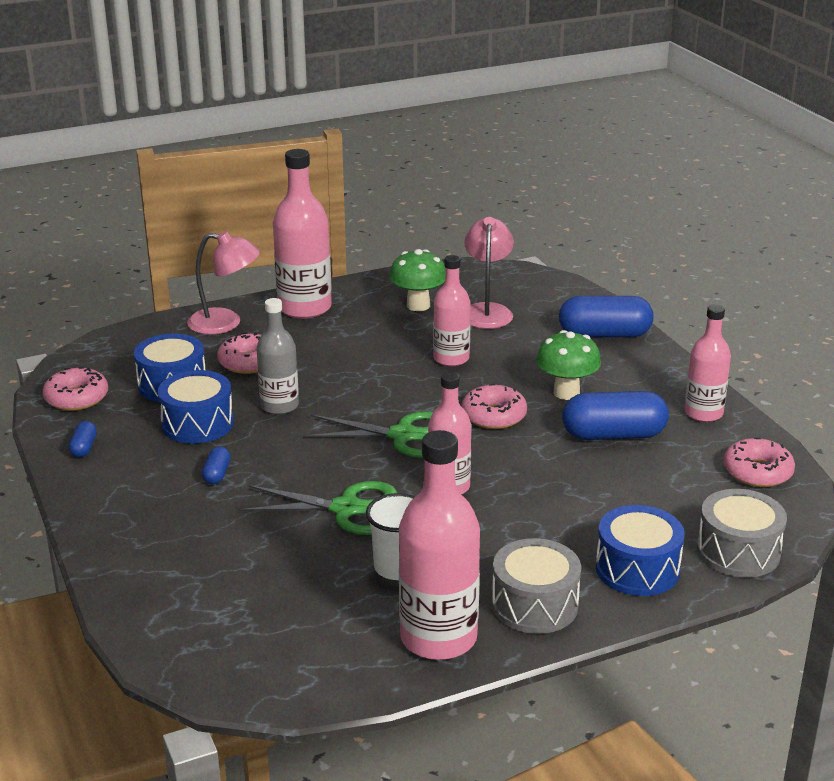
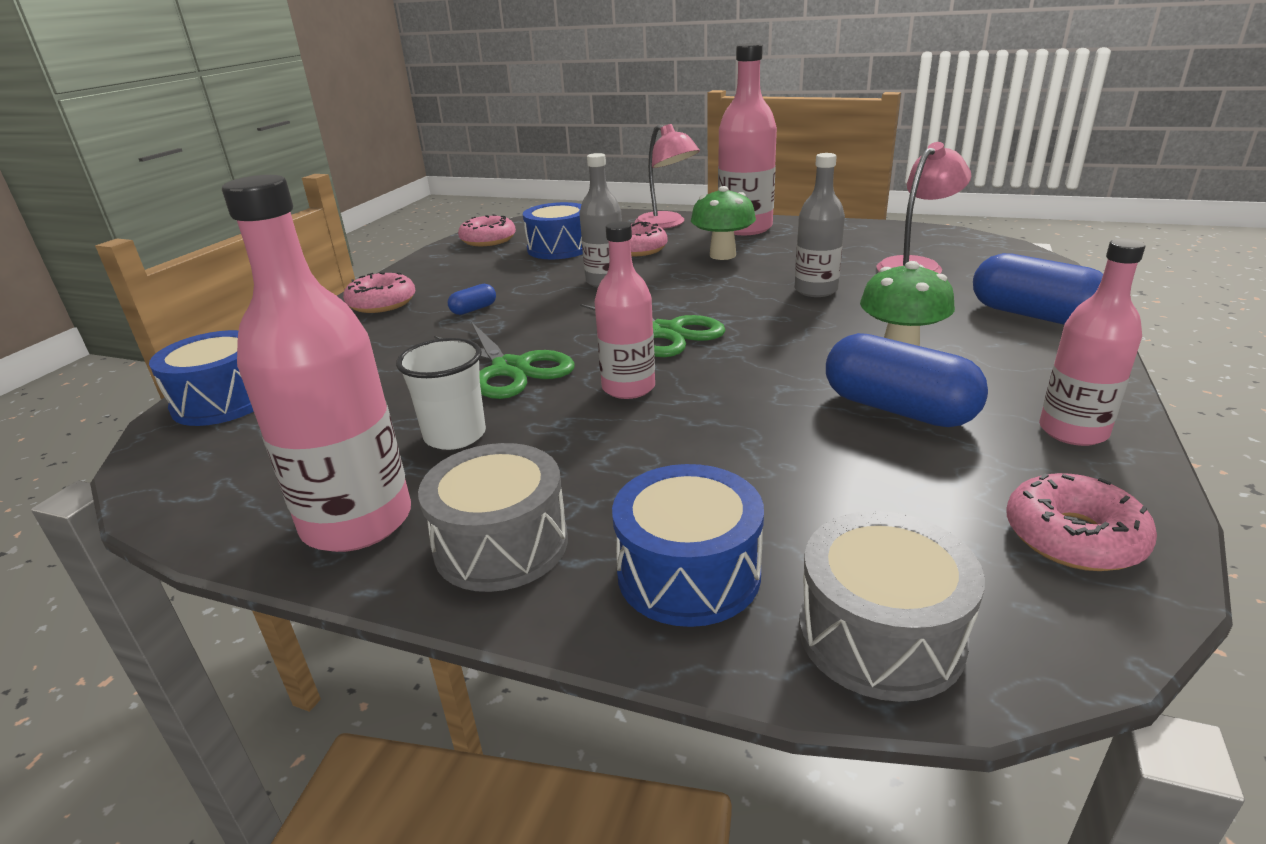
camera: 45 degrees right, 0 degrees up
blue capsule [69,421,97,457] -> none
blue drum [158,370,234,444] -> blue drum moved to [149,330,254,426]
green mushroom [390,249,446,311] -> green mushroom moved to [691,186,756,260]
pink bottle [433,255,471,366] -> grey bottle [795,153,845,297]
pink donut [462,384,527,429] -> pink donut moved to [343,272,415,313]

